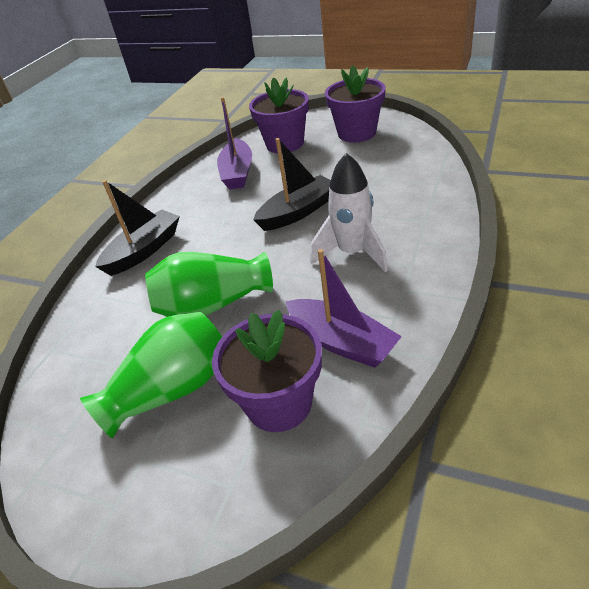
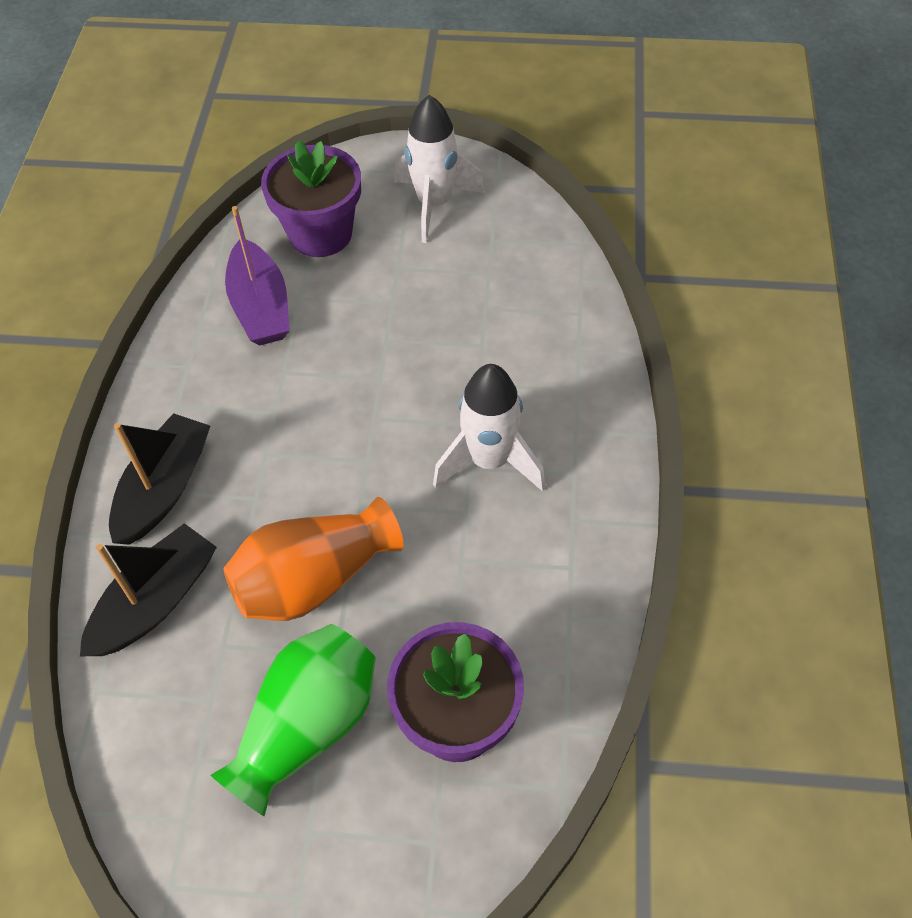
camera: 20 degrees left, 15 degrees up
green vase [145,252,273,317] -> orange vase [224,497,403,621]
black boat [253,138,331,231] -> black boat moved to [80,523,217,656]
purple boat [286,249,402,368] -> none
purple flower pot [325,66,386,143] -> white rocket [394,95,485,243]

